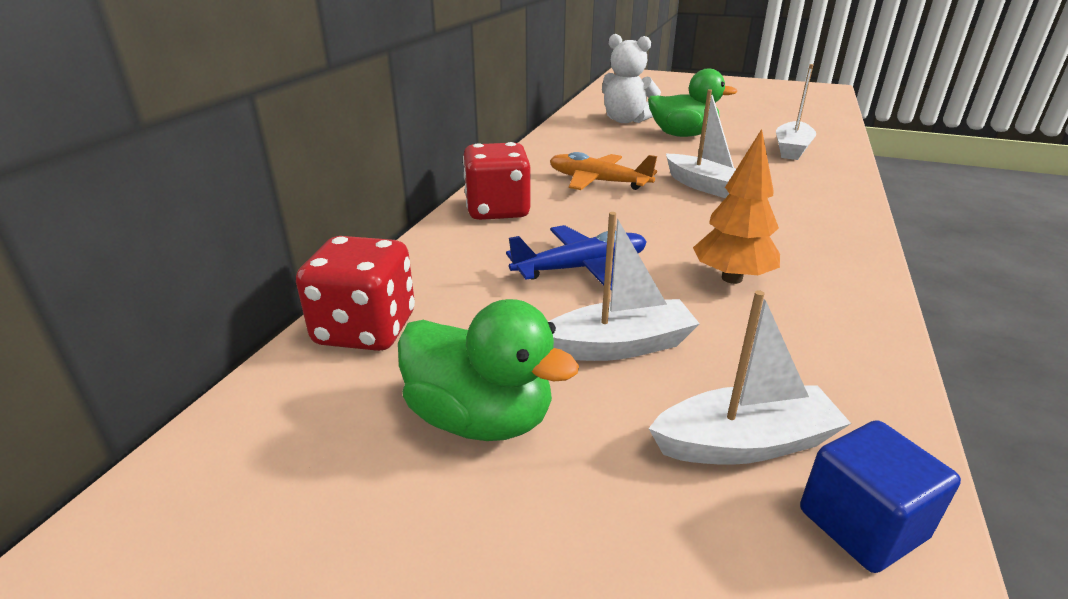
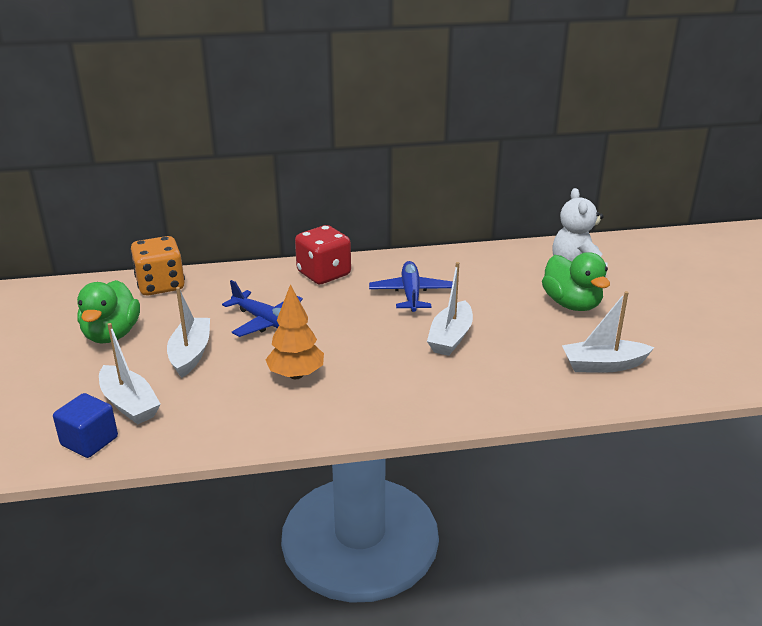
camera: 60 degrees right, 0 degrees up
red dice [296,236,415,351] -> orange dice [130,236,185,295]
white boat [548,212,700,361] -> white boat turned 135 degrees counterclockwise [167,287,210,378]
orange plane [550,152,657,190] -> blue plane [369,261,453,312]

